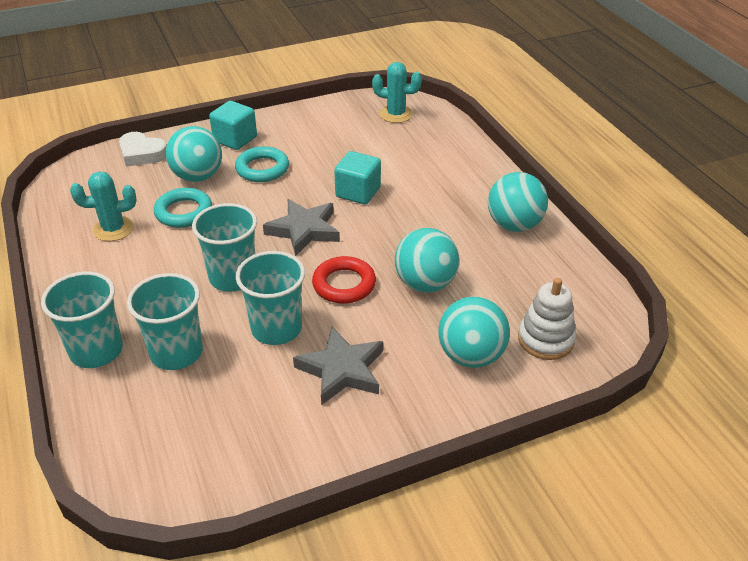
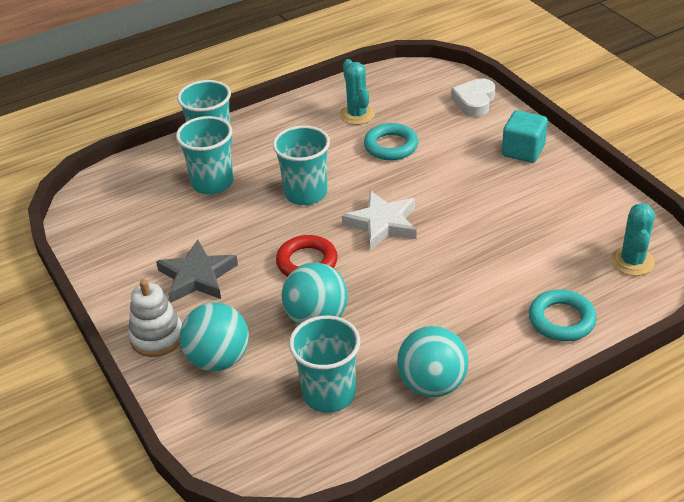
camera: 85 degrees right, 0 degrees up
turquoise ball [166,126,222,182] -> none
turquoise ring [235,146,289,182] -> turquoise ring moved to [529,289,597,341]
turquoise cup [236,251,305,345] -> turquoise cup moved to [289,316,360,413]
grey star [263,199,340,256] -> white star [342,191,417,250]
turquoise cube [334,151,381,204] -> none
white stacking toy [518,278,576,360] -> white stacking toy moved to [128,279,182,357]

